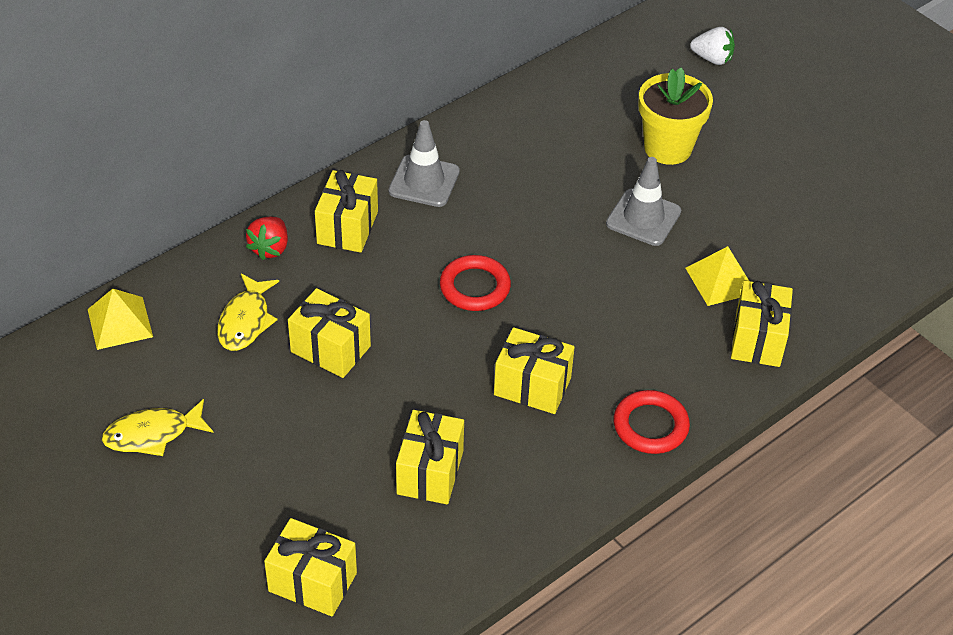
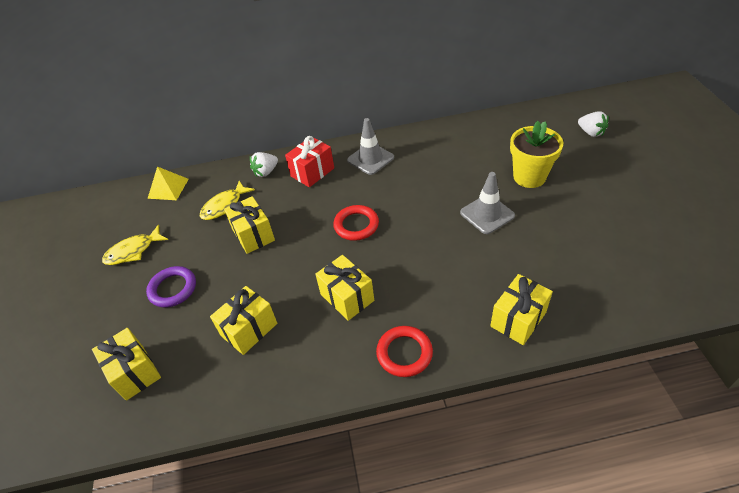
camera: 35 degrees right, 0 degrees up
yellow fish [102,399,213,456] -> yellow fish turned 45 degrees counterclockwise [102,225,168,265]
red strawberry [246,217,288,260] -> white strawberry [250,152,278,177]
yellow gift [315,170,378,253] -> red gift [285,136,334,187]
yellow pyramid [686,246,749,306] -> none
none -> purple ring [146,266,196,308]

